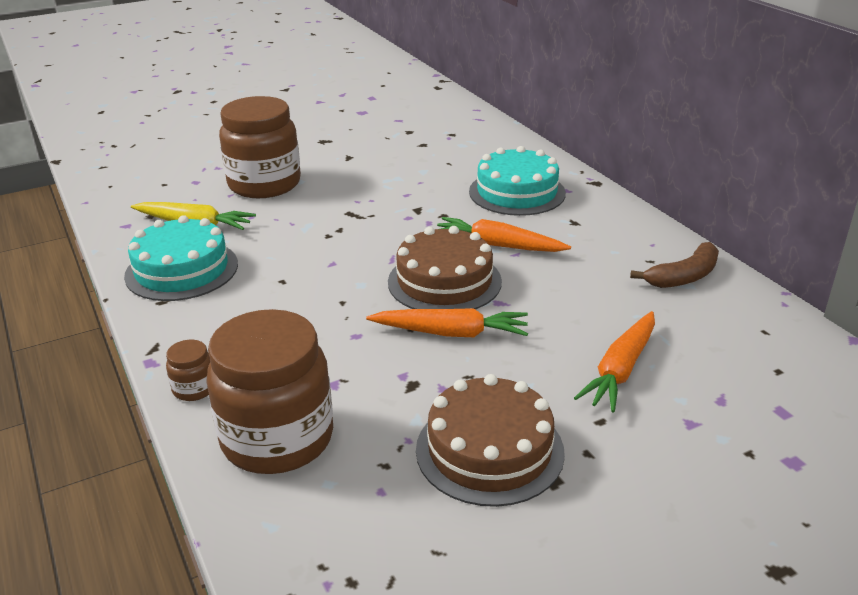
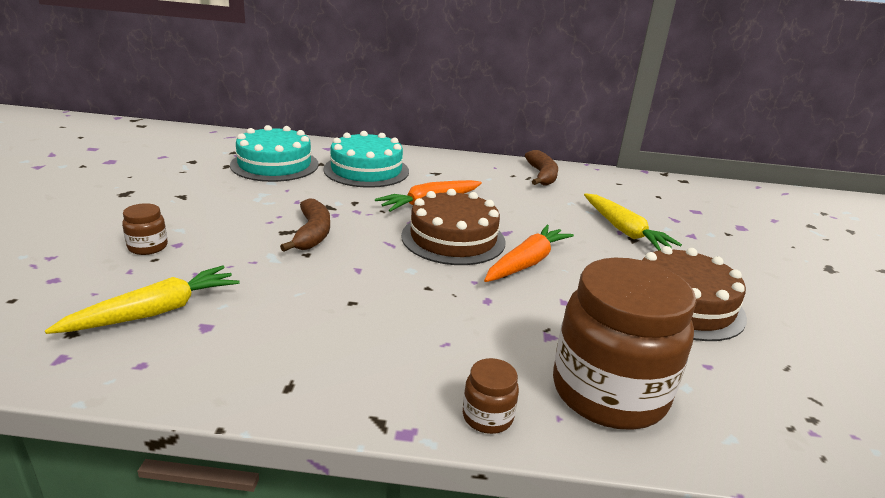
camera: 60 degrees left, 5 degrees down
turquoise cake [124,215,238,301] -> turquoise cake moved to [230,125,319,182]
brown jar [219,96,301,198] -> brown jar [122,203,168,255], size x0.42
orange carrot [574,311,655,413] -> yellow carrot [584,193,682,250]
none -> brown banana [280,198,330,252]

